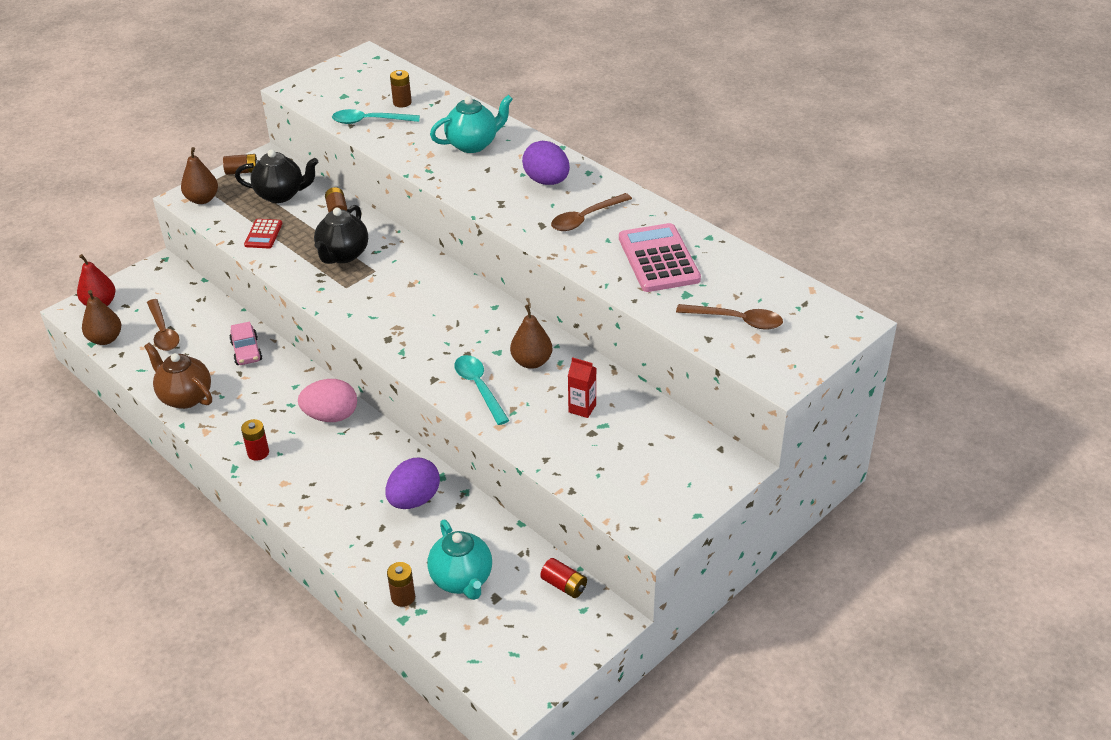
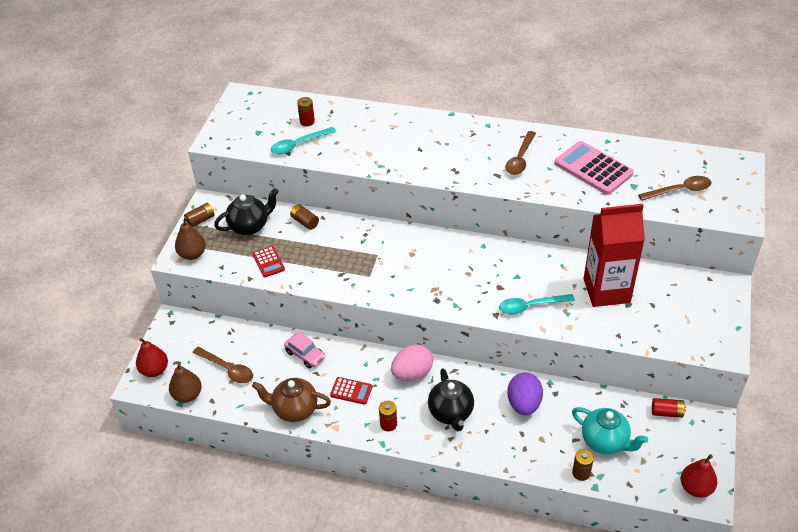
camera: 30 degrees left, 5 degrees up
black teapot [314,205,368,264] -> black teapot moved to [428,369,474,431]
brown battery [390,70,412,107] -> red battery [297,97,315,126]
turquoise teapot [430,95,513,153] -> none
turquoise spoon [454,355,510,425] -> turquoise spoon turned 45 degrees counterclockwise [499,294,575,315]
brown pear [510,305,552,369] -> none
purple egg [522,141,570,185] -> none
red carton [568,357,596,418] -> red carton [584,204,645,307], size x2.47
none -> red calculator [330,377,372,405]
none -> red pear [681,454,717,498]

